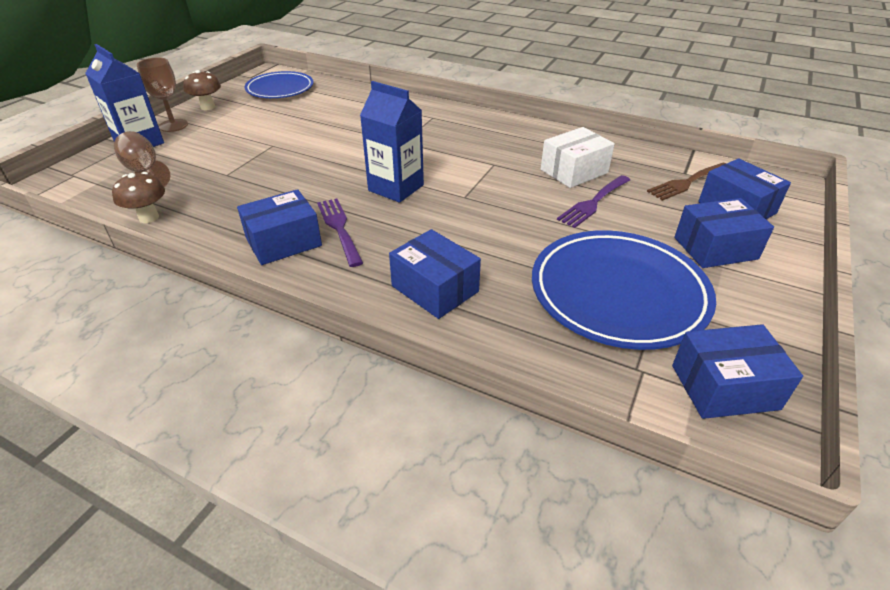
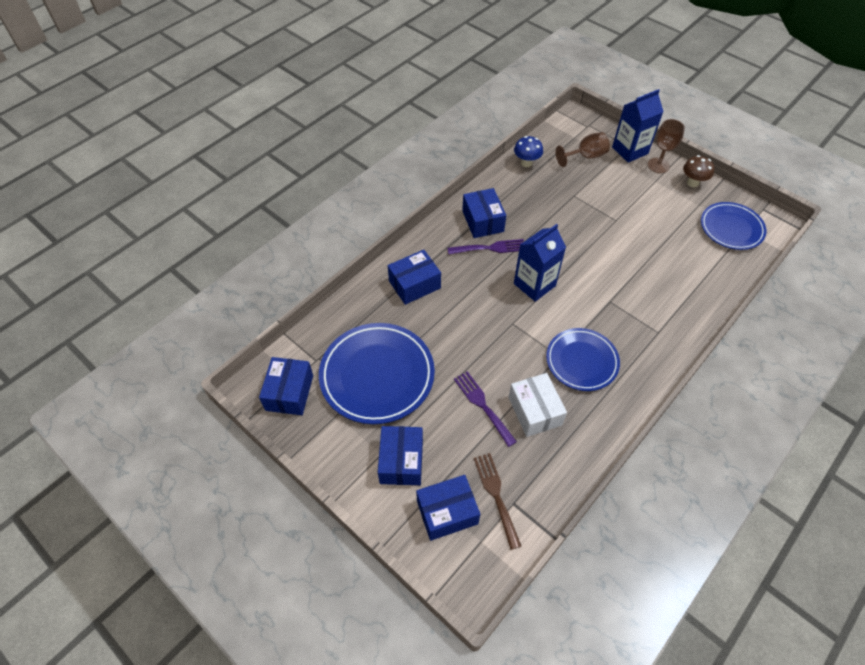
camera: 105 degrees right, 15 degrees up
brown mushroom [112,172,165,223] -> blue mushroom [514,136,543,167]
none -> blue plate [546,328,620,391]

